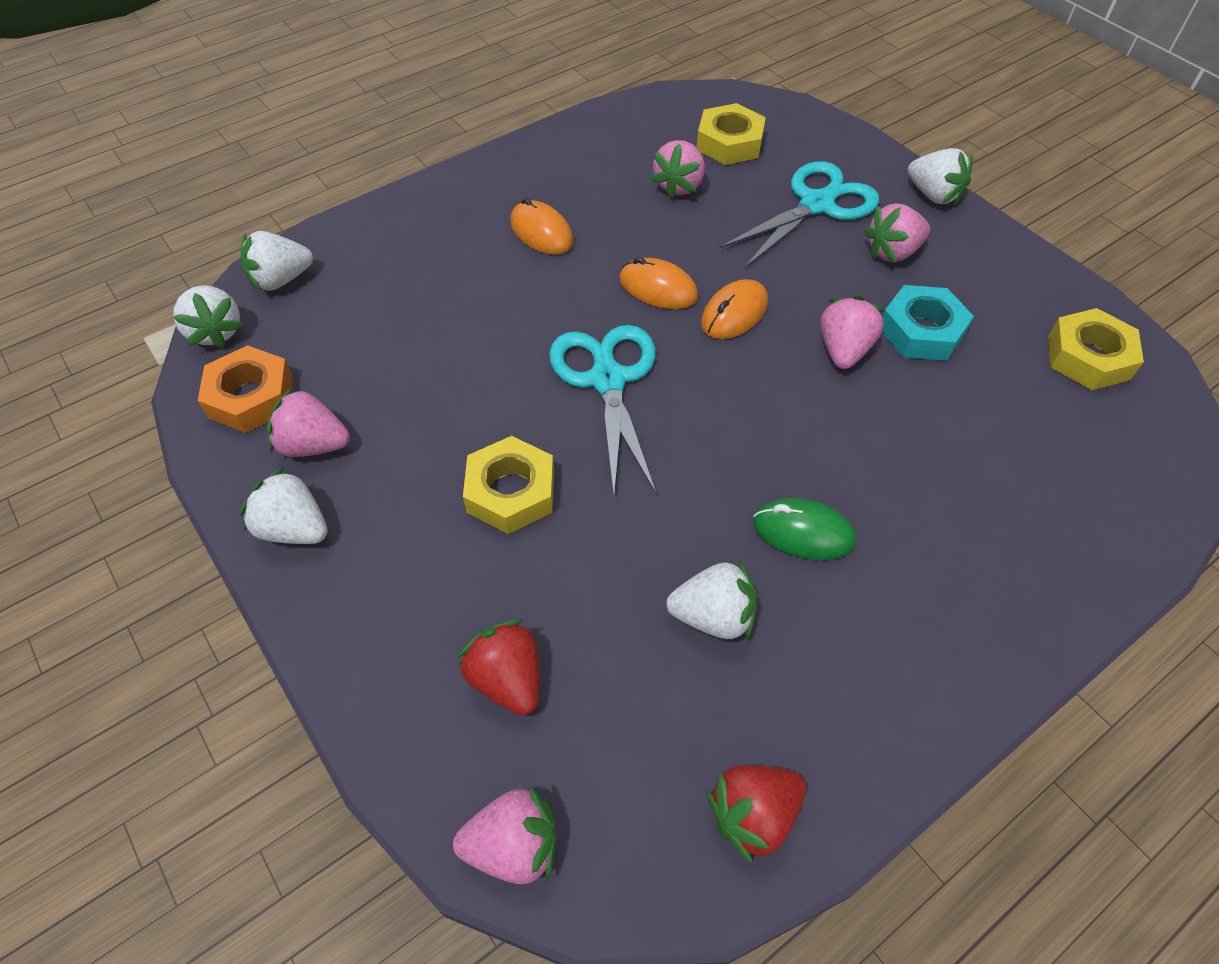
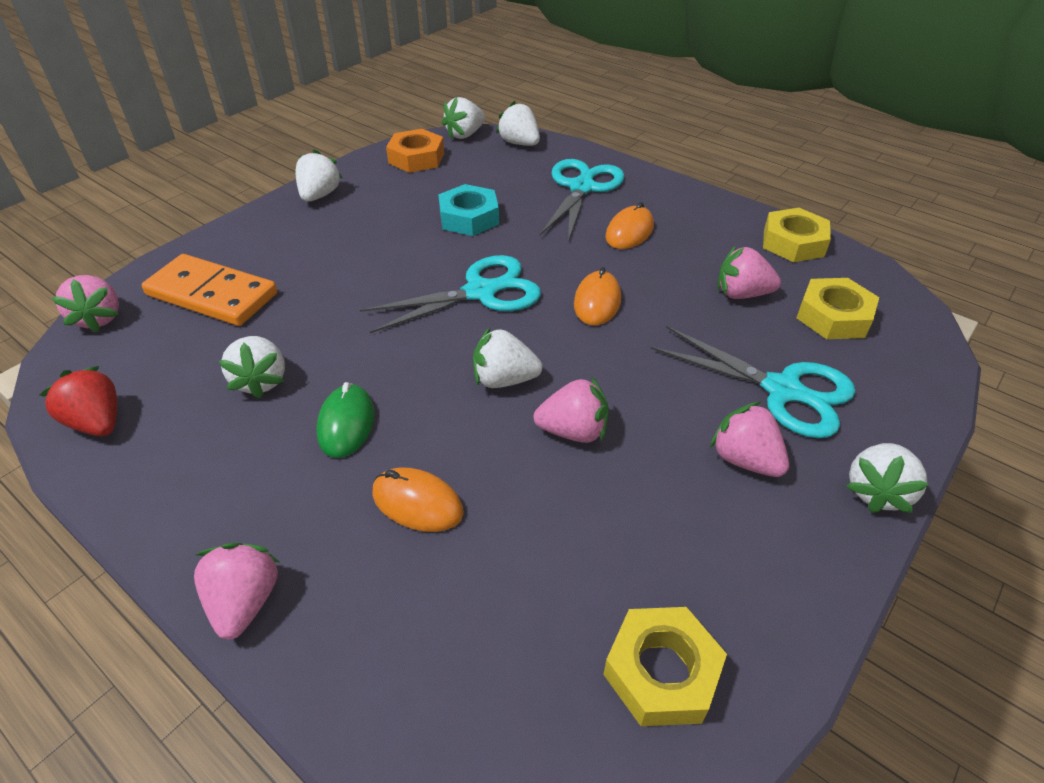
camera: 75 degrees right, 10 degrees down
pink strawberry [267,387,350,457] -> pink strawberry moved to [194,543,279,640]
red strawberry [459,619,540,715] -> orange domino [142,254,277,326]
yellow nut [463,436,554,534] -> yellow nut moved to [763,208,831,262]
orange mouse [701,279,768,339] -> orange mouse moved to [373,467,464,532]
turquoise nut [882,285,974,361] -> turquoise nut moved to [438,184,499,236]
none -> white strawberry [473,328,543,388]
none -> turquoise scissors [540,159,625,242]

